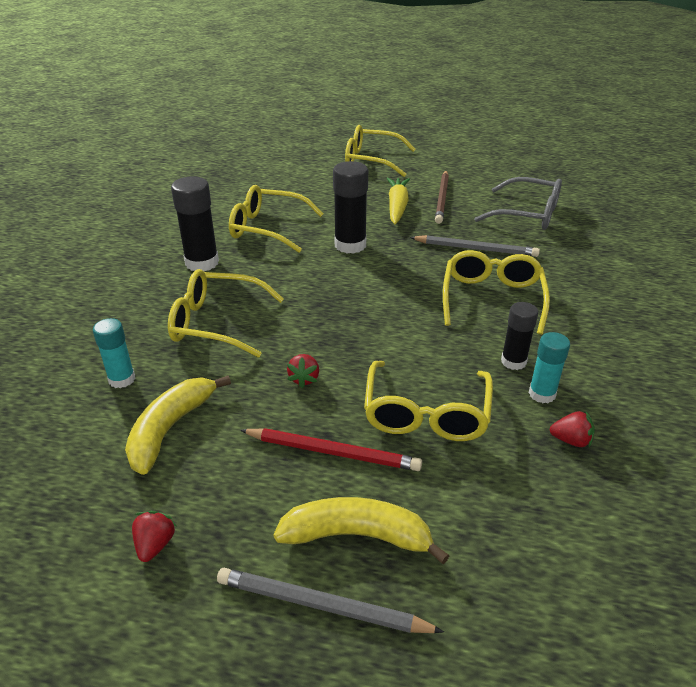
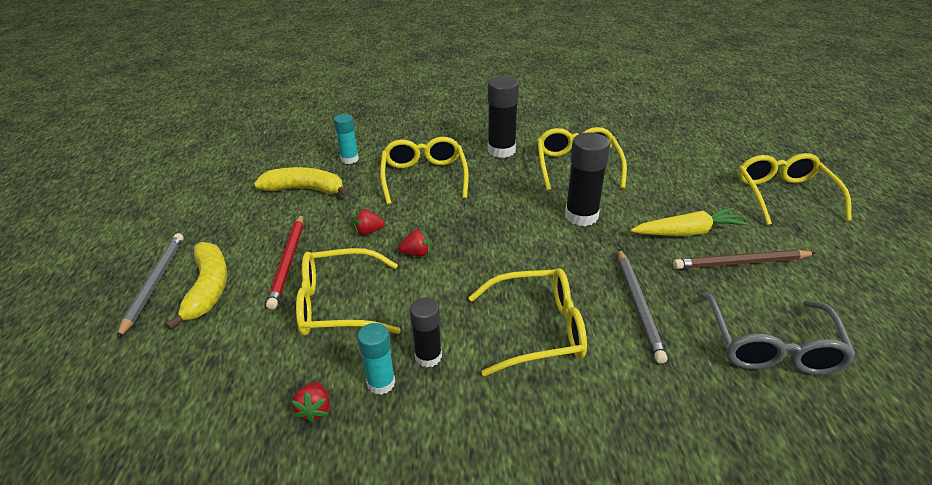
camera: 75 degrees right, 0 degrees up
red strawberry [132,511,176,562] -> red strawberry moved to [398,228,431,256]

